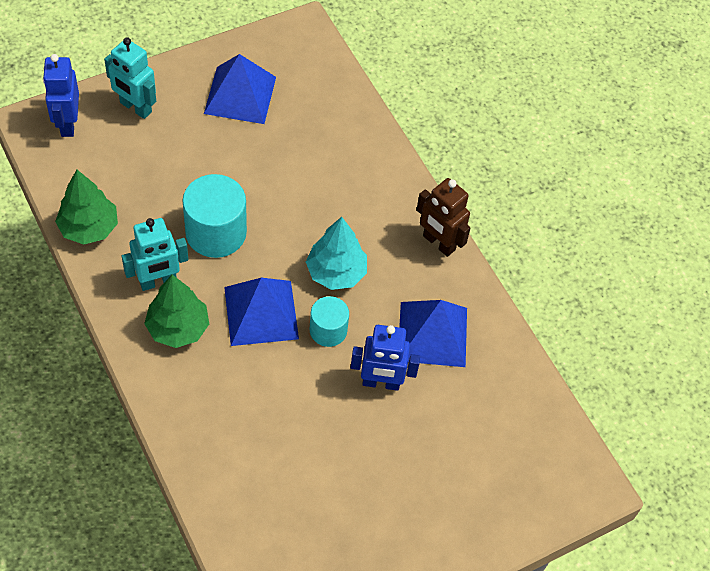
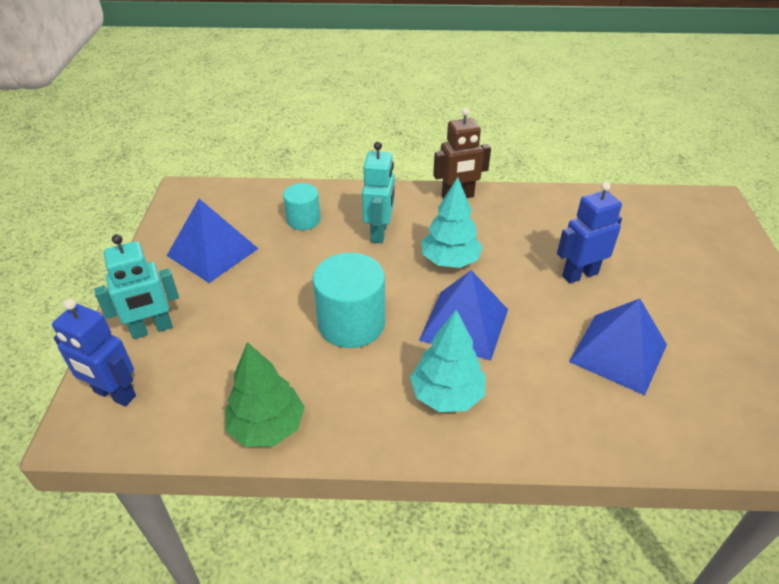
camera: 55 degrees left, 15 degrees down
turquoise robot [122,218,188,291] -> turquoise robot moved to [362,142,395,243]
green tree [144,275,209,348] -> turquoise tree [410,310,486,412]
turquoise cylinder [310,296,349,347] -> turquoise cylinder moved to [283,183,321,230]
blue robot [350,325,420,391] -> blue robot turned 150 degrees counterclockwise [557,182,622,284]
blue pyramid [399,300,467,367] -> blue pyramid moved to [569,299,667,395]

